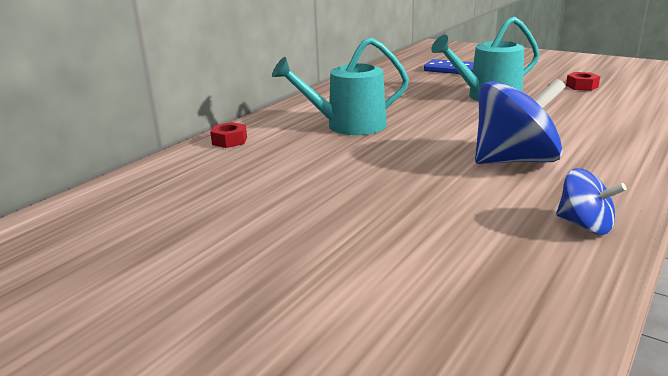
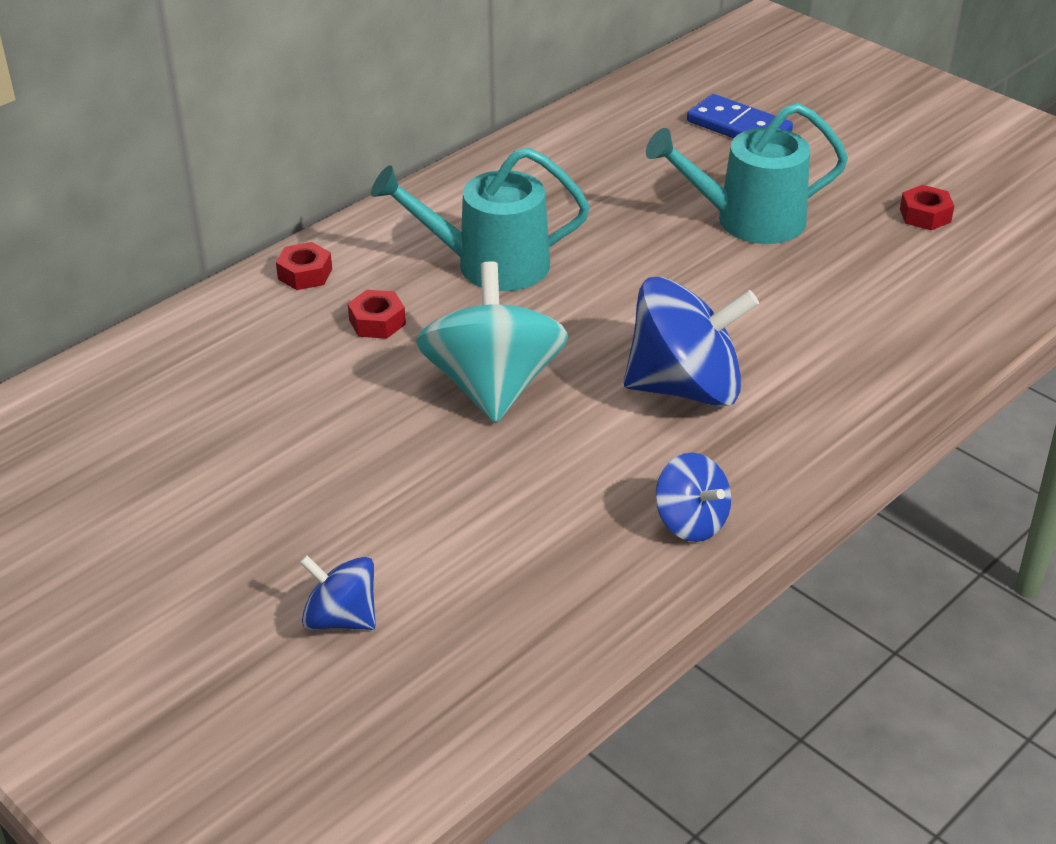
camera: 10 degrees right, 15 degrees up
none -> blue spinning top [299,555,376,630]
none -> red nut [348,290,406,339]
none -> turquoise spinning top [416,261,568,423]

